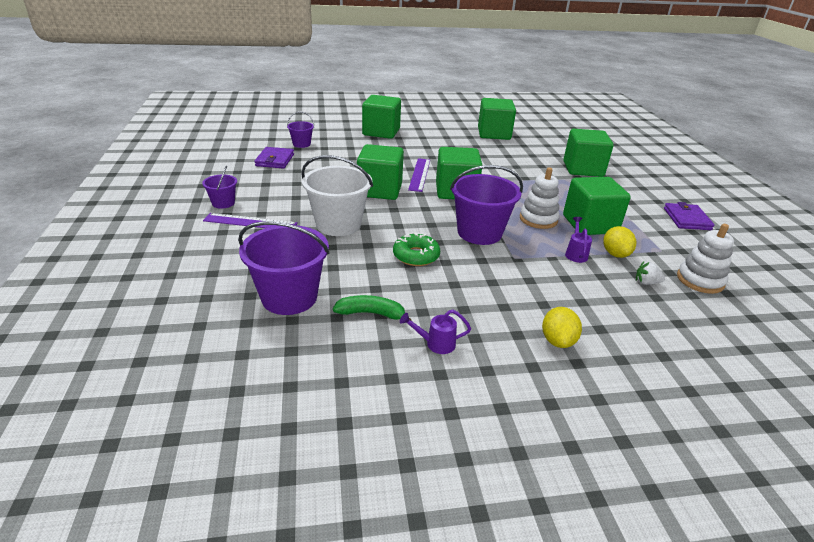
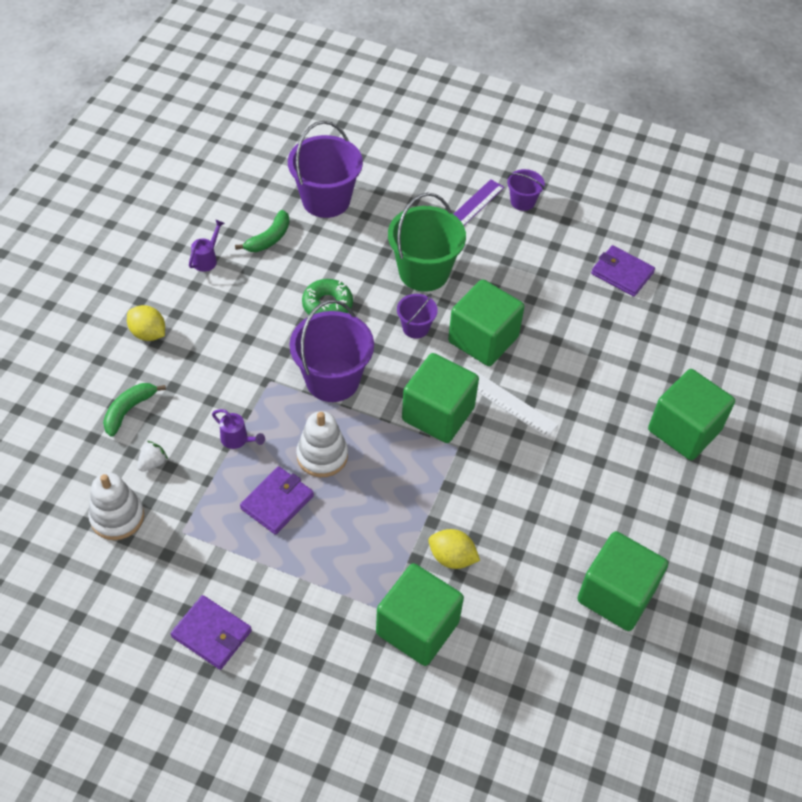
camera: 120 degrees right, 20 degrees up
purple bucket [287,112,314,148] -> purple bucket moved to [397,293,438,339]
white bucket [301,155,373,236] -> green bucket [388,193,466,292]
purple ruler [408,158,430,192] -> white ruler [466,366,558,437]
green cube [563,177,631,235] -> purple wallet [240,466,314,535]
yellow lemon [603,226,636,258] -> yellow lemon moved to [428,529,480,569]
none -> green banana [103,383,166,437]

